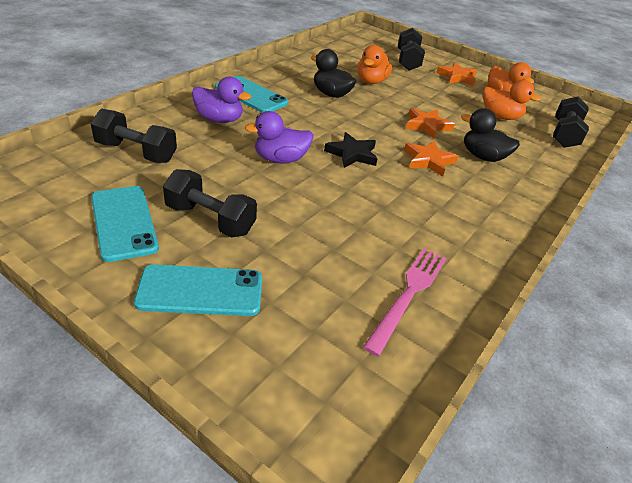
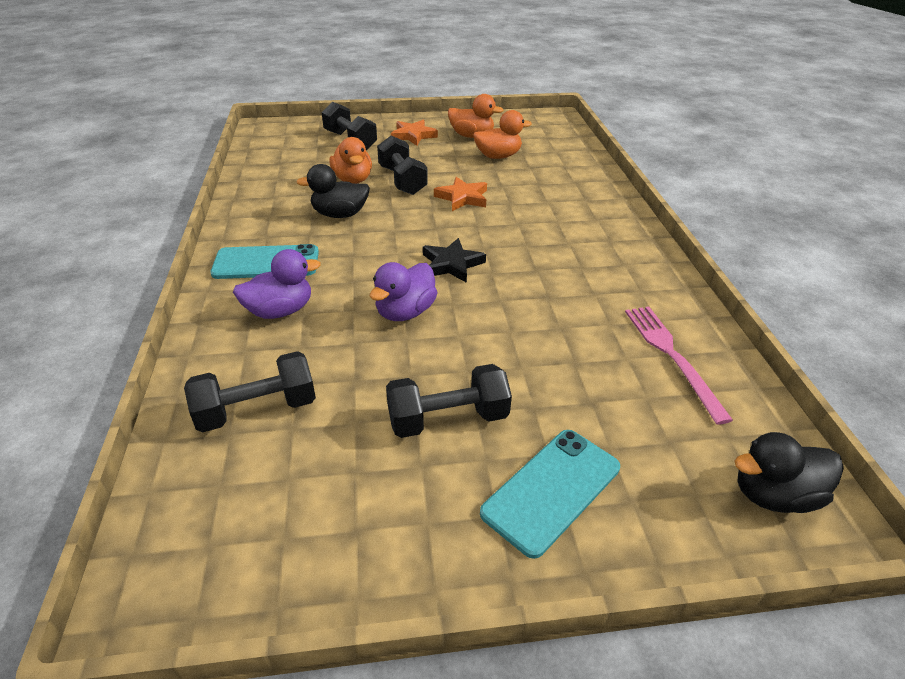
camera: 40 degrees left, 0 degrees up
turquoise phone [91,186,159,262] -> none
orange star [404,141,458,177] -> none
black duck [461,108,520,162] -> black duck moved to [735,432,844,513]
black dumbbell [553,97,589,148] -> black dumbbell moved to [377,136,428,195]

